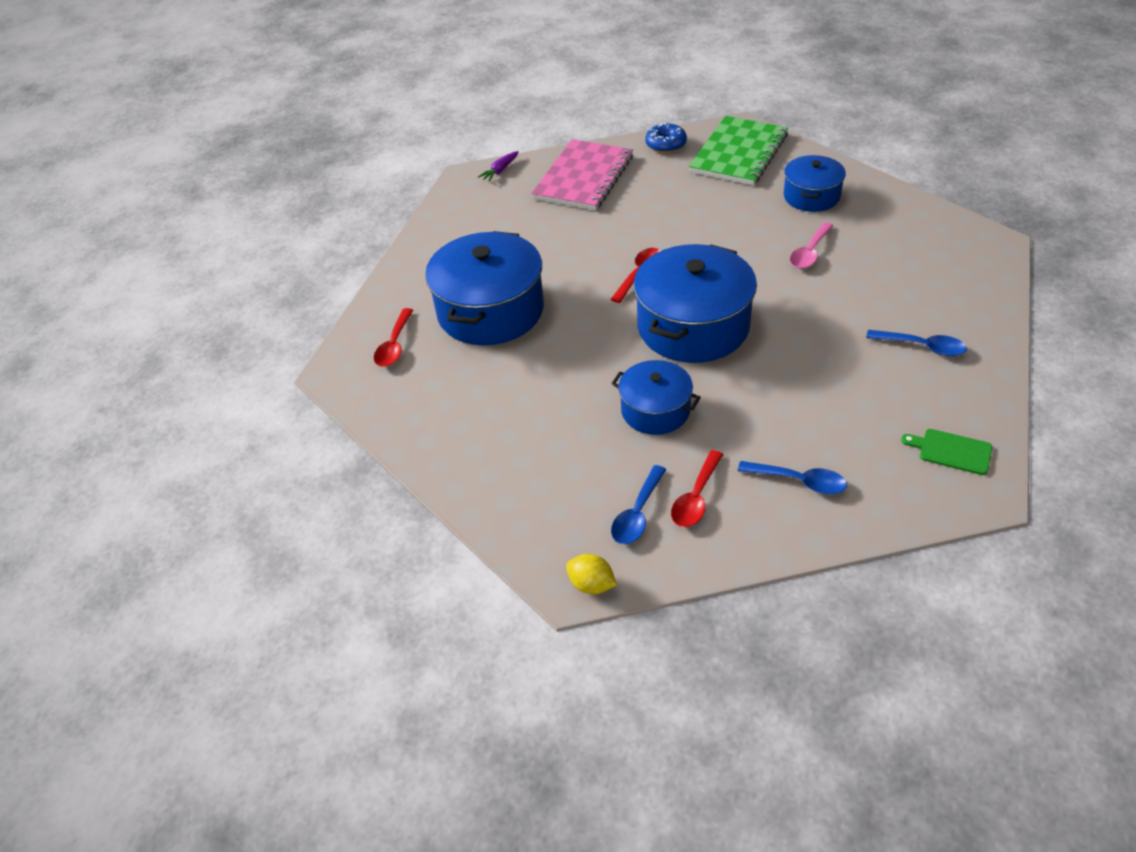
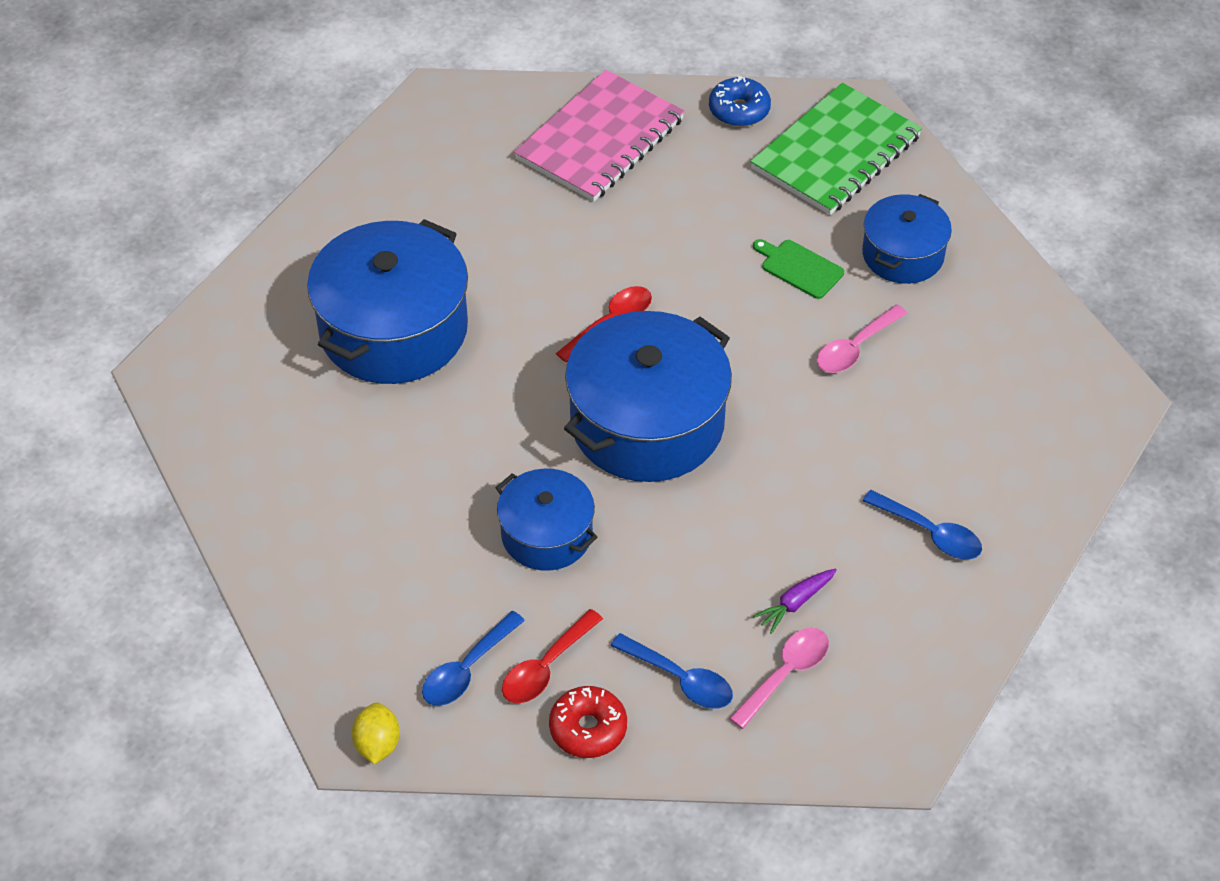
camera: 10 degrees right, 5 degrees up
red spoon [374,308,413,367] -> none
purple carrot [478,151,519,182] -> purple carrot moved to [753,569,837,634]
yellow lemon [566,554,617,594] -> yellow lemon turned 45 degrees clockwise [352,703,400,764]
green cutting board [901,429,992,475] -> green cutting board moved to [753,239,844,299]
none -> red donut [549,686,627,758]
none -> pink spoon [729,628,829,729]

